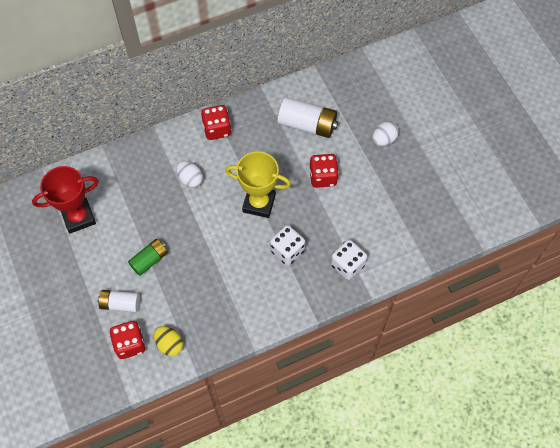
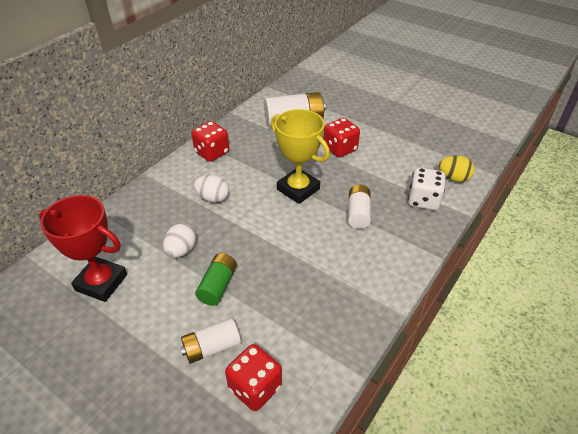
camera: 30 degrees left, 20 degrees down
red trophy [32,166,99,233] -> red trophy turned 75 degrees clockwise [39,195,127,302]
yellow egg [154,326,183,356] -> yellow egg moved to [439,156,475,182]
yellow trophy [225,151,291,218] -> yellow trophy turned 60 degrees clockwise [271,109,330,204]
white dice [270,225,305,265] -> white battery [348,185,371,229]
white egg [372,121,399,146] -> white egg moved to [163,223,196,258]

